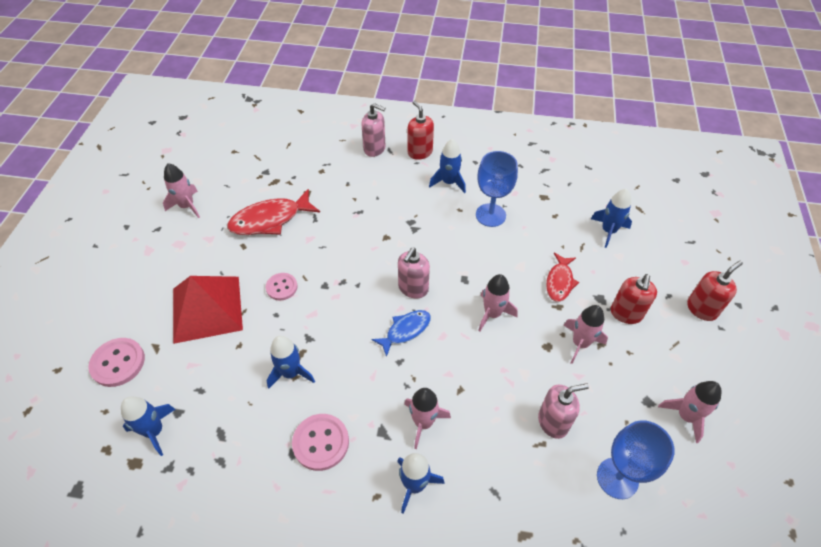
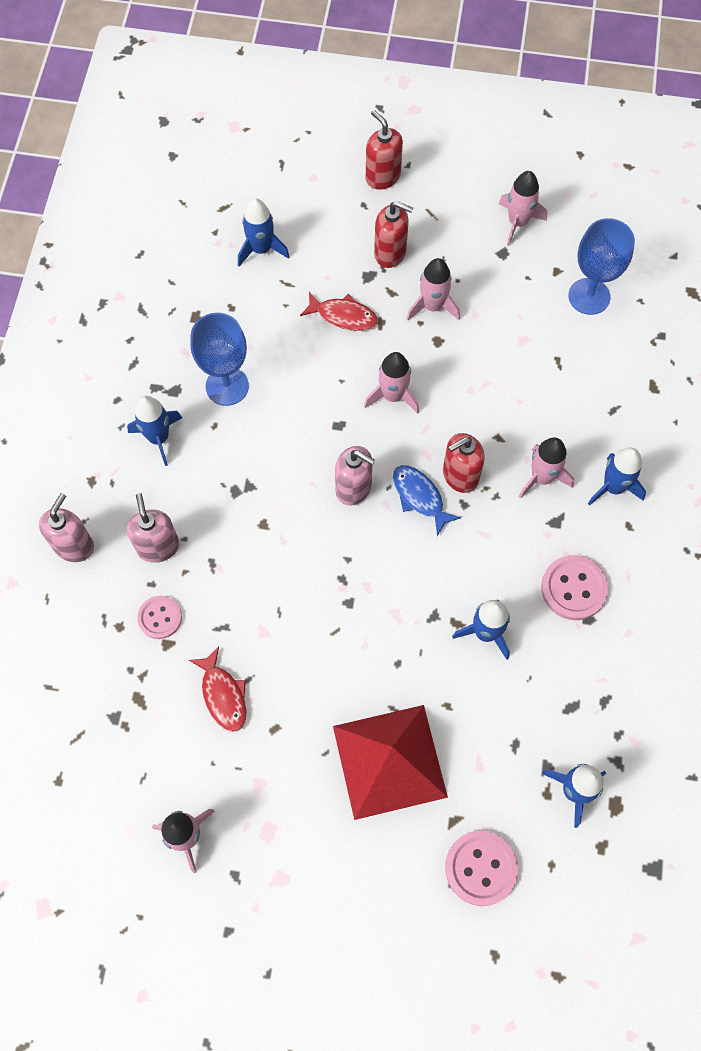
camera: 90 degrees left, 15 degrees up
red fish [227,189,320,235] -> red fish [189,647,247,732], size x0.62
pink button [266,273,298,300] -> pink button moved to [137,596,182,639]
red soap dispenser [407,100,434,160] -> red soap dispenser moved to [443,433,485,493]
pink soap dispenser [538,383,589,439] -> pink soap dispenser moved to [127,493,179,563]

